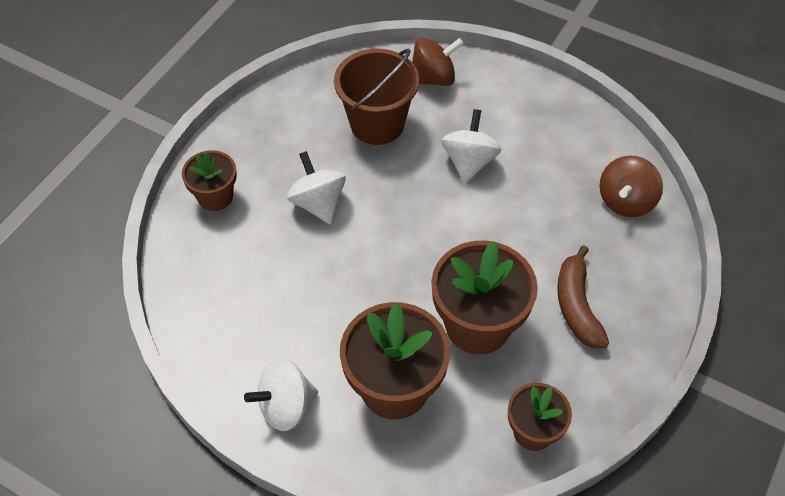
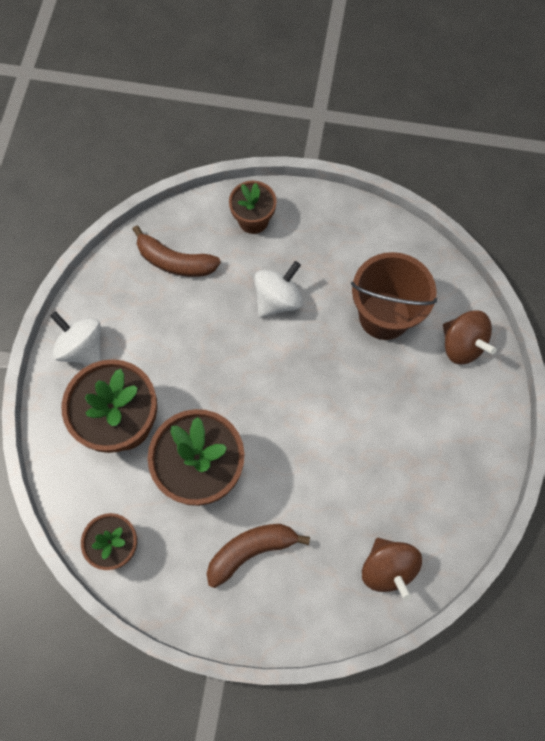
camera: 70 degrees right, 15 degrees up
white spinning top [441,109,501,183] -> none
brown spinning top [600,156,663,217] -> brown spinning top turned 120 degrees counterclockwise [362,538,422,601]
none -> brown banana [132,225,221,277]

